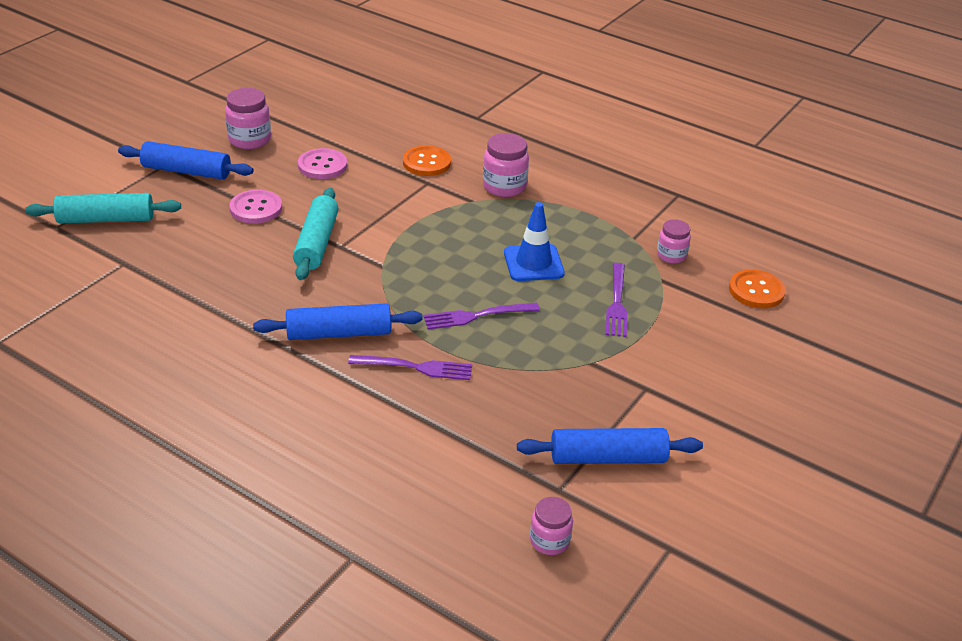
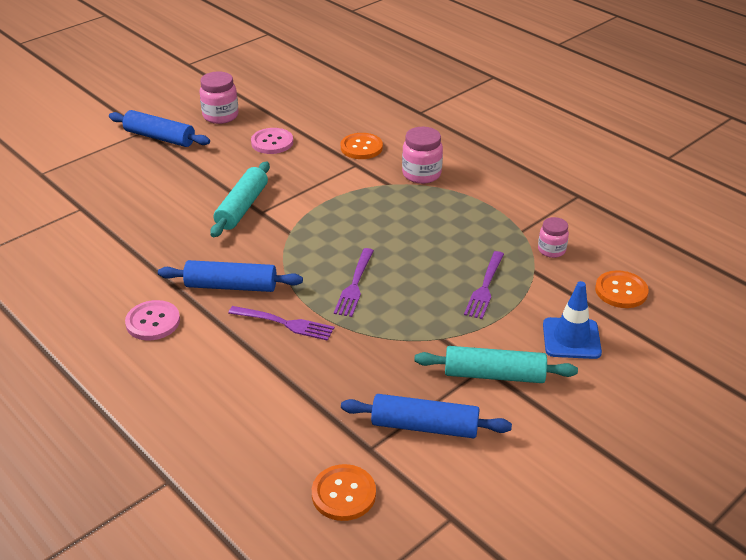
camera: 15 degrees right, 0 degrees up
turquoise rolling pin [25,193,181,223] -> turquoise rolling pin moved to [414,346,578,383]
pink button [229,190,282,224] -> pink button moved to [125,300,180,341]
purple fork [423,303,540,330] -> purple fork turned 75 degrees counterclockwise [334,248,374,317]
blue traffic cone [504,202,565,281] -> blue traffic cone moved to [543,281,602,359]
pink jar [530,497,573,555] -> orange button [312,464,376,521]

